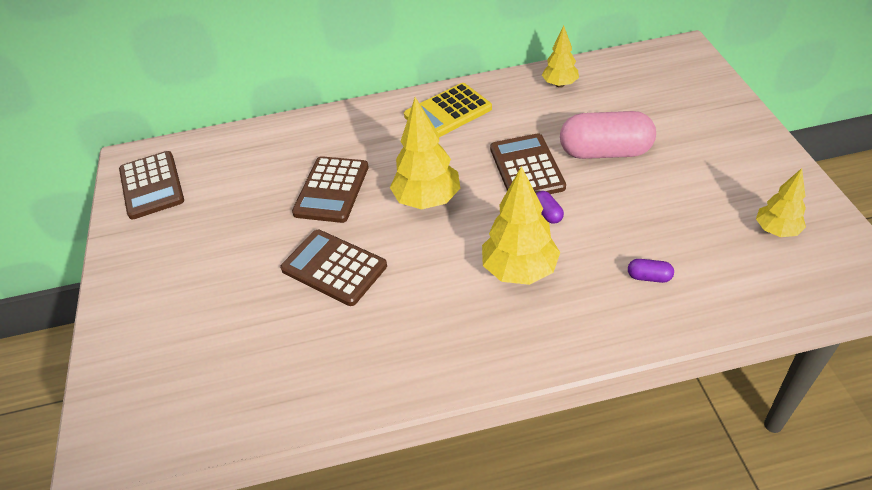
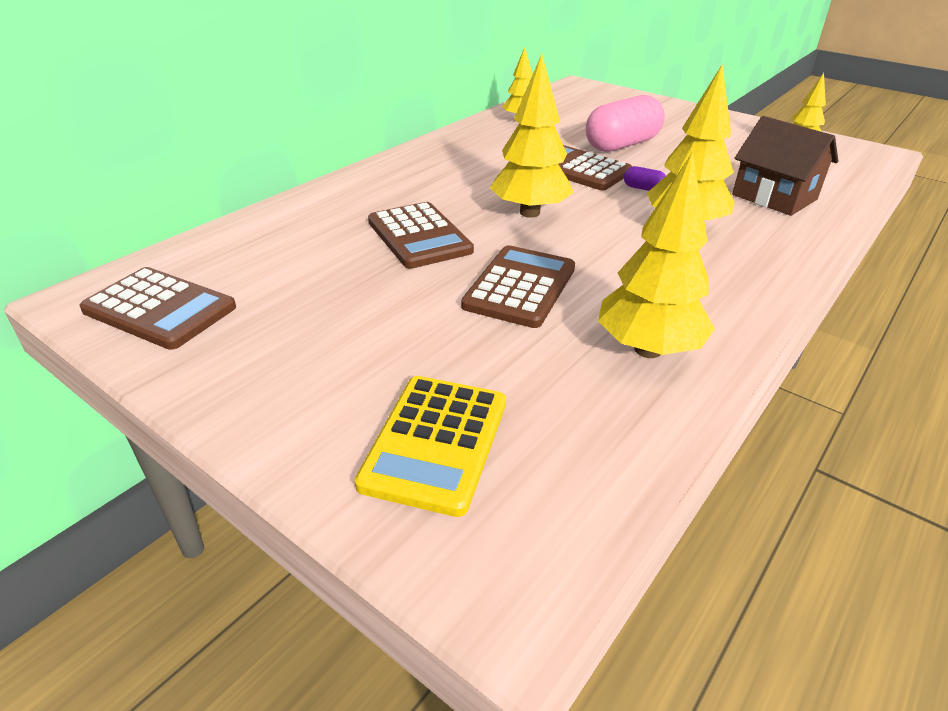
camera: 45 degrees left, 10 degrees down
brown calculator [280,230,387,306] -> brown calculator turned 120 degrees clockwise [461,245,575,328]
yellow calculator [404,83,492,137] -> yellow calculator moved to [355,376,506,517]
purple capsule [628,259,674,283] -> brown house [732,116,838,216]
none -> yellow tree [598,152,715,358]

